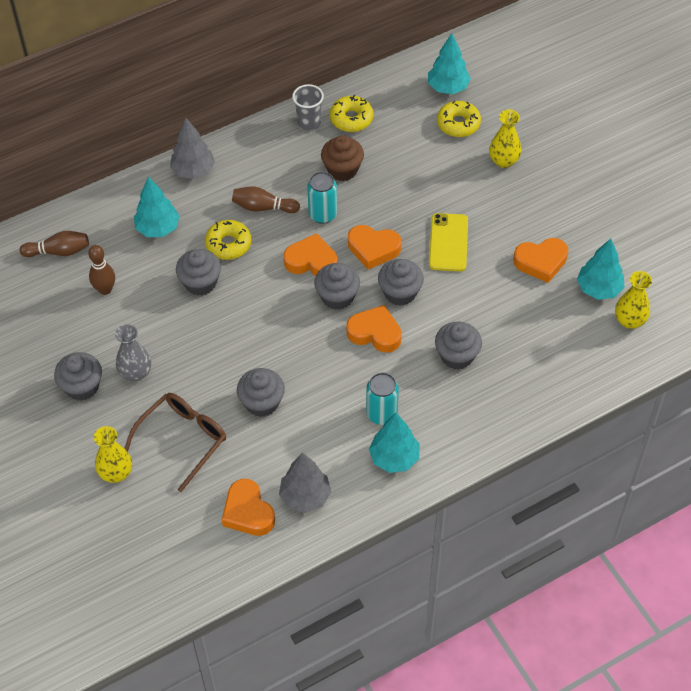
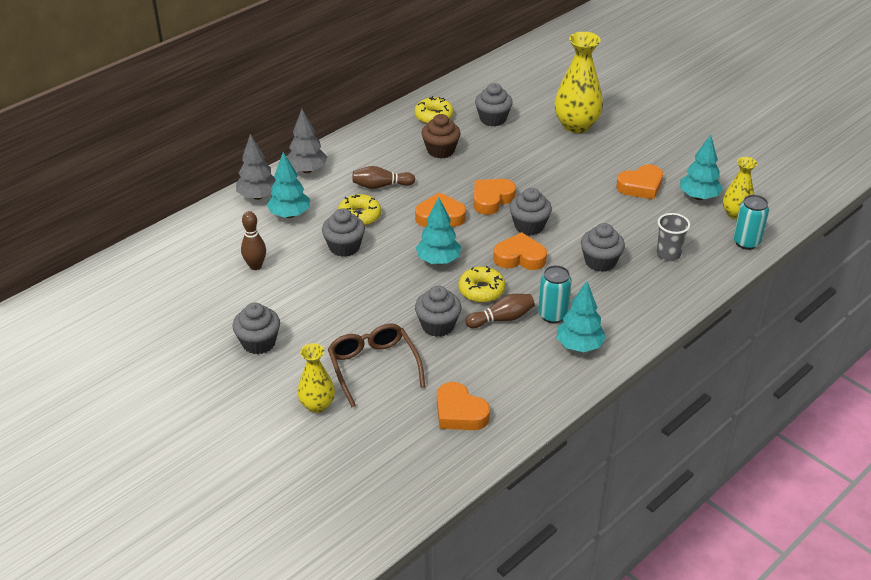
camera: 15 degrees left, 15 degrees down
brown bowling pin [20,231,89,257] -> brown bowling pin moved to [465,294,535,328]
grey vase [115,324,151,381] -> none
brown glasses [125,393,226,492] -> brown glasses turned 45 degrees counterclockwise [328,323,425,407]
grey tree [279,452,331,513] -> grey tree moved to [236,134,276,200]
grey cup [292,84,324,131] -> grey cup moved to [657,213,690,261]
turquoise can [307,172,337,224] -> turquoise can moved to [733,195,769,250]
grey cupcake [314,263,360,310] -> grey cupcake moved to [475,83,513,126]
orange heart [348,225,401,269] -> orange heart turned 135 degrees clockwise [474,179,516,215]
turquoise tree [428,33,471,94] -> turquoise tree moved to [416,197,461,264]
yellow phone [429,213,468,272] -> none
yellow donut [437,101,481,137] -> yellow donut moved to [458,266,505,303]
yellow vase [489,110,521,168] -> yellow vase [555,32,603,133], size x1.70

